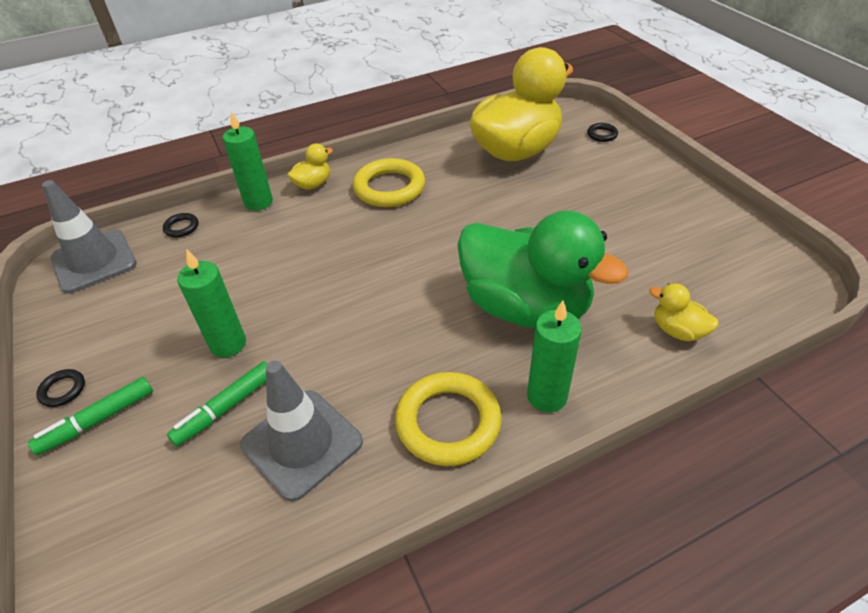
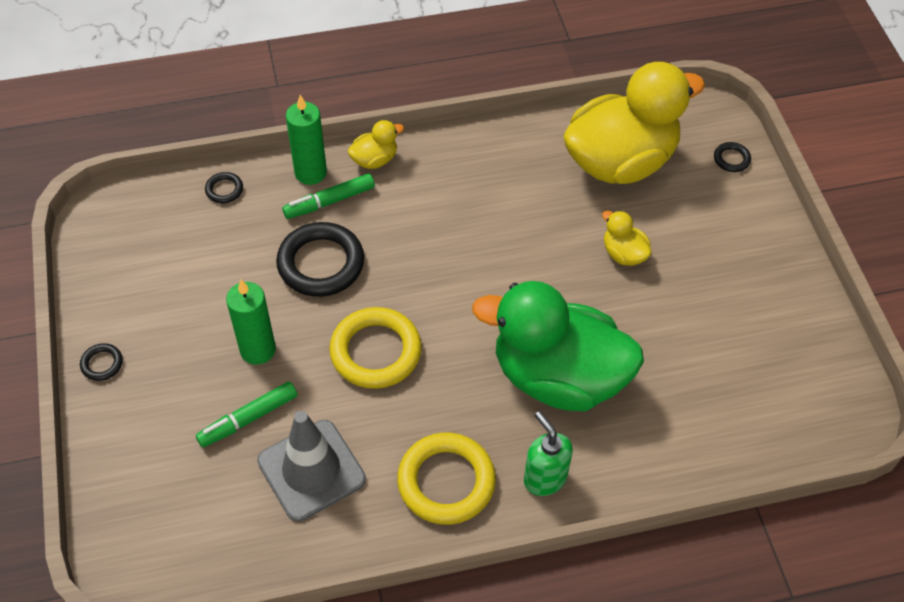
camera: 10 degrees right, 10 degrees up
green marker [28,377,153,455] -> green marker moved to [282,173,375,219]
grey traffic cone [42,180,137,294] -> none
yellow ring [353,158,425,207] -> yellow ring moved to [329,307,422,389]
green duck [457,211,628,328] -> green duck turned 150 degrees clockwise [472,281,644,411]
green candle [527,301,582,413] -> green soap dispenser [524,411,573,496]
yellow duck [649,283,719,341] -> yellow duck moved to [602,210,651,266]
none -> black ring [276,222,364,297]

